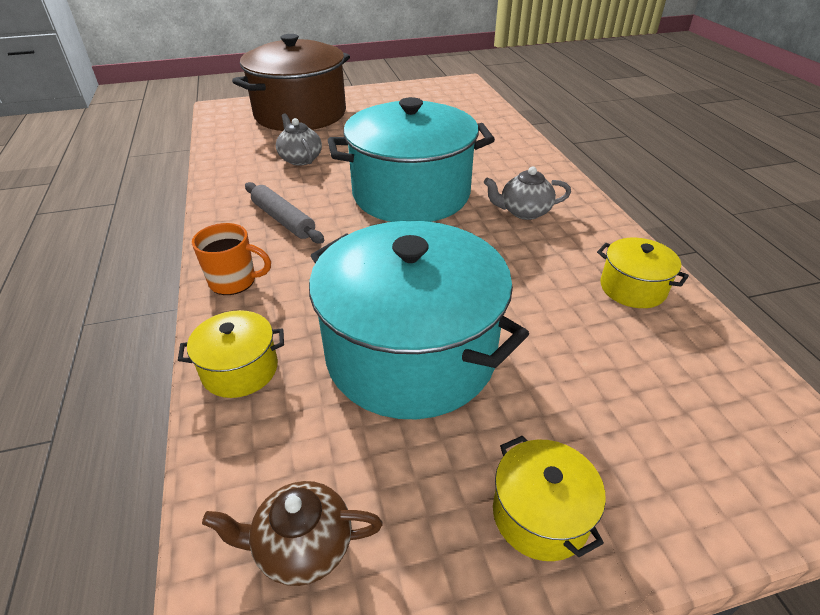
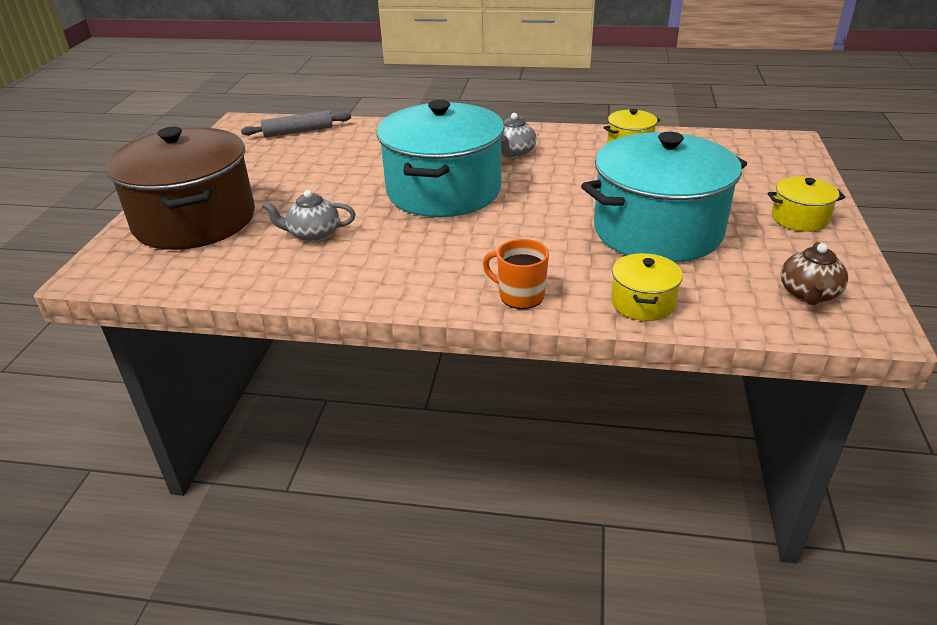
camera: 65 degrees left, 5 degrees down
orange mug [192,223,271,295] -> orange mug turned 90 degrees counterclockwise [483,239,549,309]
grey rolling pin [245,182,324,244] -> grey rolling pin moved to [241,111,351,137]

